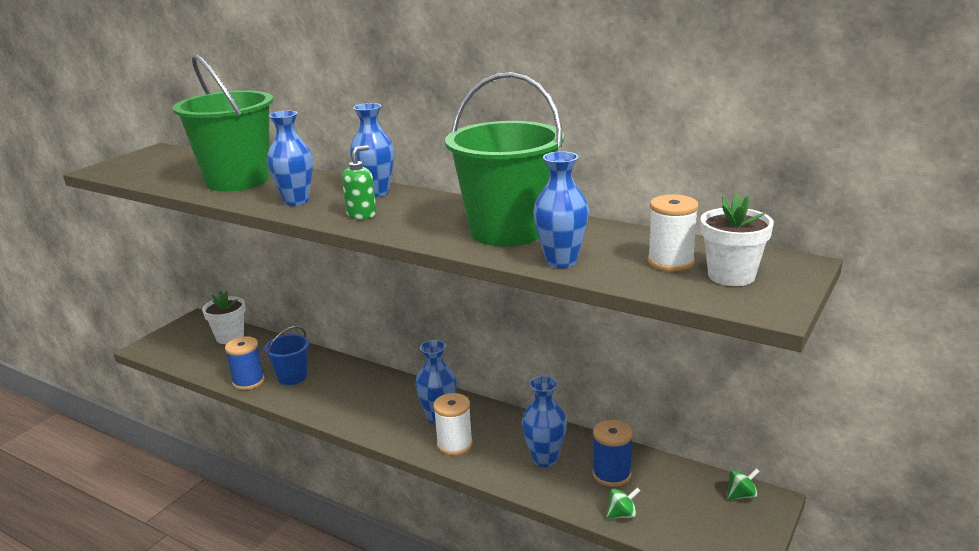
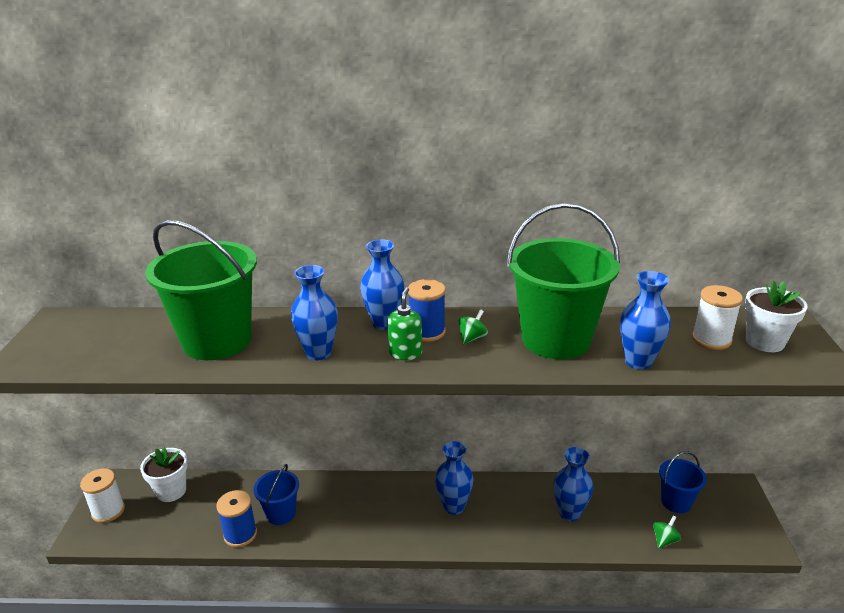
camera: 30 degrees left, 5 degrees up
white spool [433,393,473,455] -> white spool moved to [80,468,125,523]
blue spool [593,420,633,487] -> blue spool moved to [408,279,446,342]
green spinning top [727,468,760,500] -> green spinning top moved to [458,310,488,344]
none -> blue bucket [659,451,707,513]

